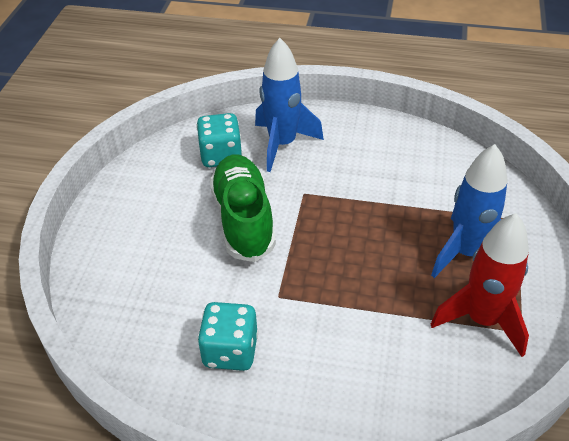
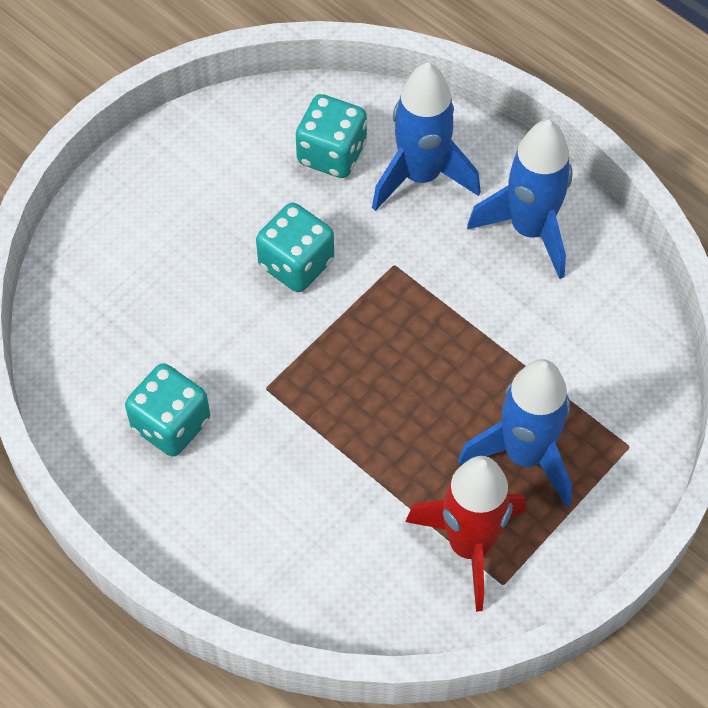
camera: 30 degrees right, 15 degrees up
green shoe [210,154,276,262] -> turquoise dice [256,203,334,292]
none -> blue rocket [467,120,573,279]

